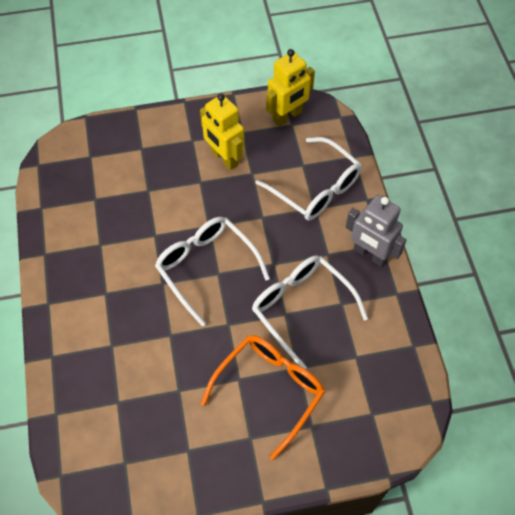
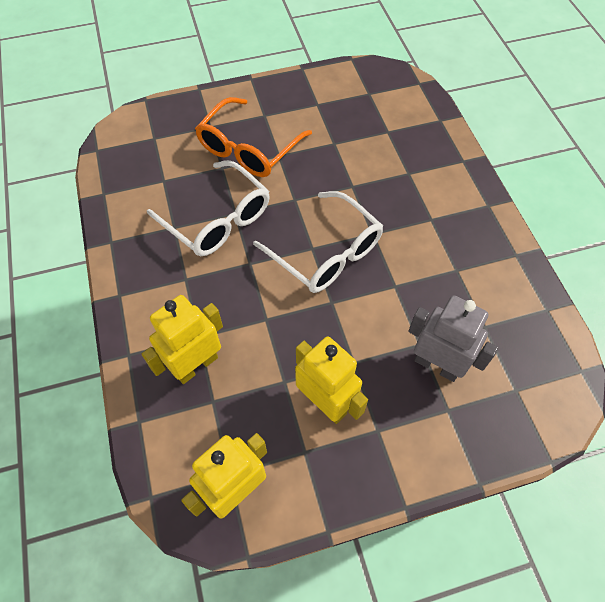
camera: 175 degrees right, 0 degrees up
white glasses [255,137,362,221] -> yellow robot [142,295,223,384]
grey robot [346,195,406,267] -> grey robot moved to [408,295,498,382]

